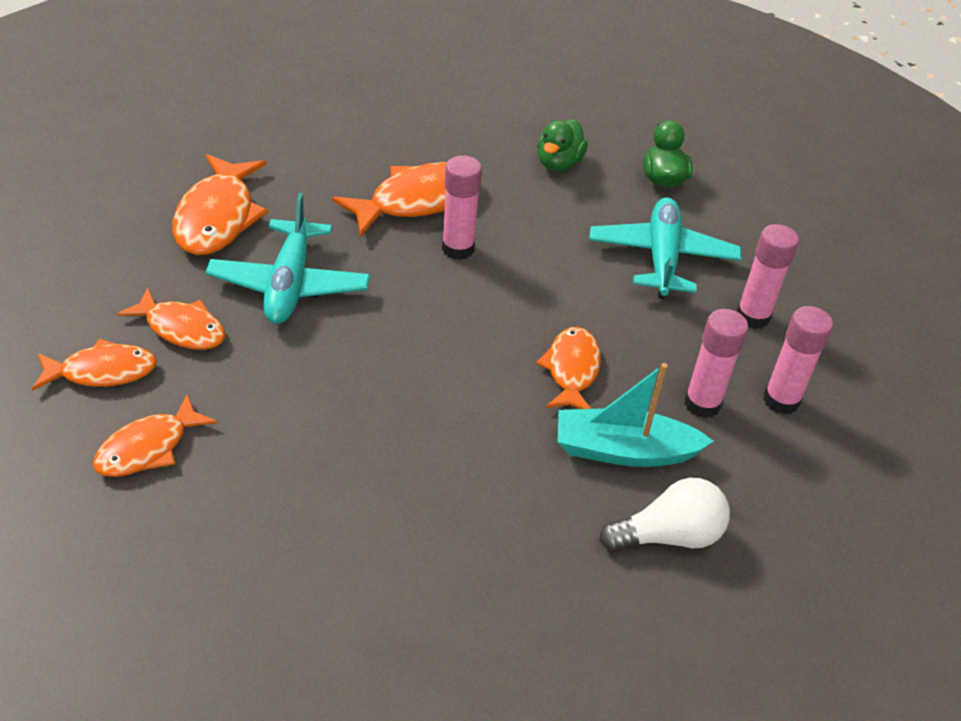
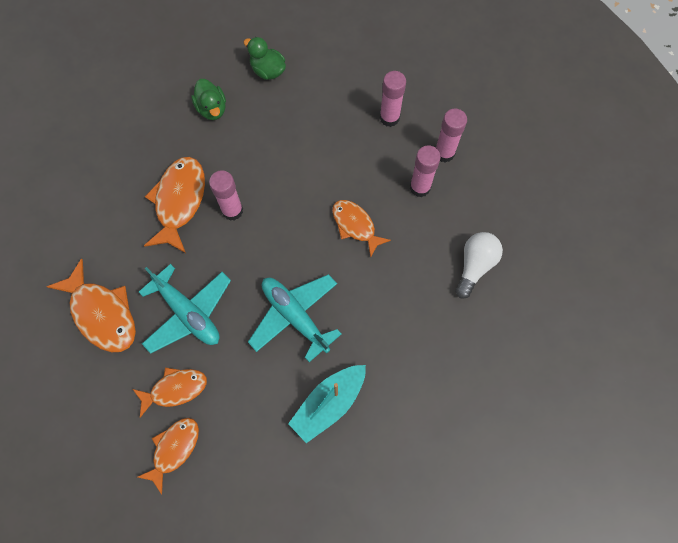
camera: 45 degrees left, 25 degrees up
orange fish [93,394,217,477] -> none
turquoise boat [557,363,714,467] -> turquoise boat moved to [288,365,366,443]
turquoise plane [589,197,741,299] -> turquoise plane moved to [248,274,341,362]

